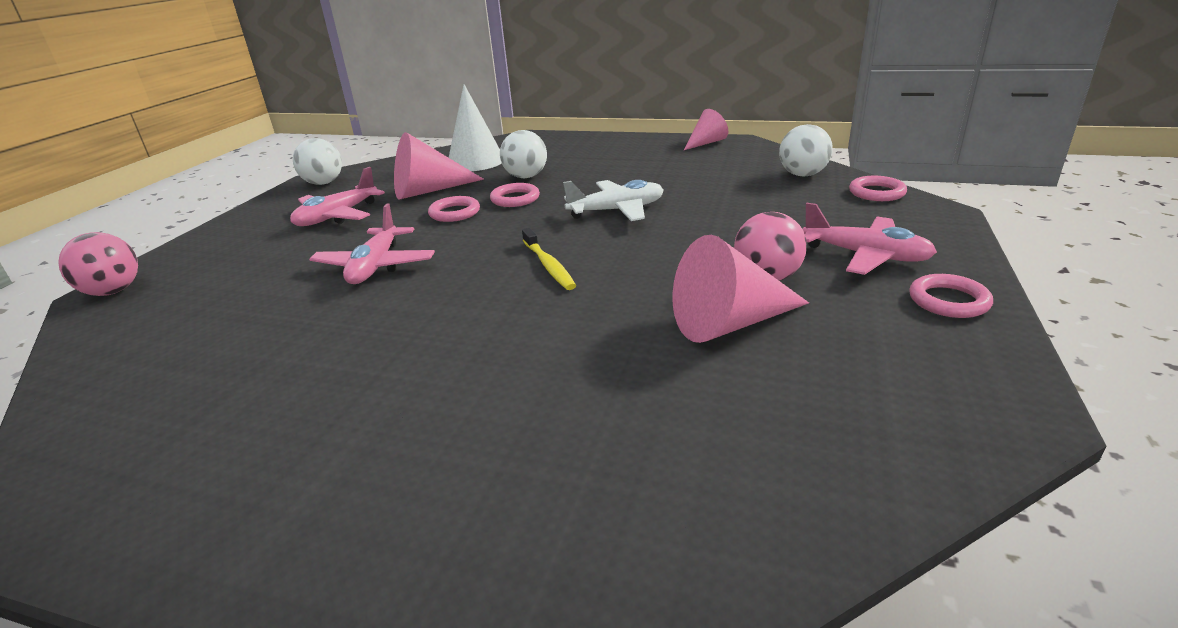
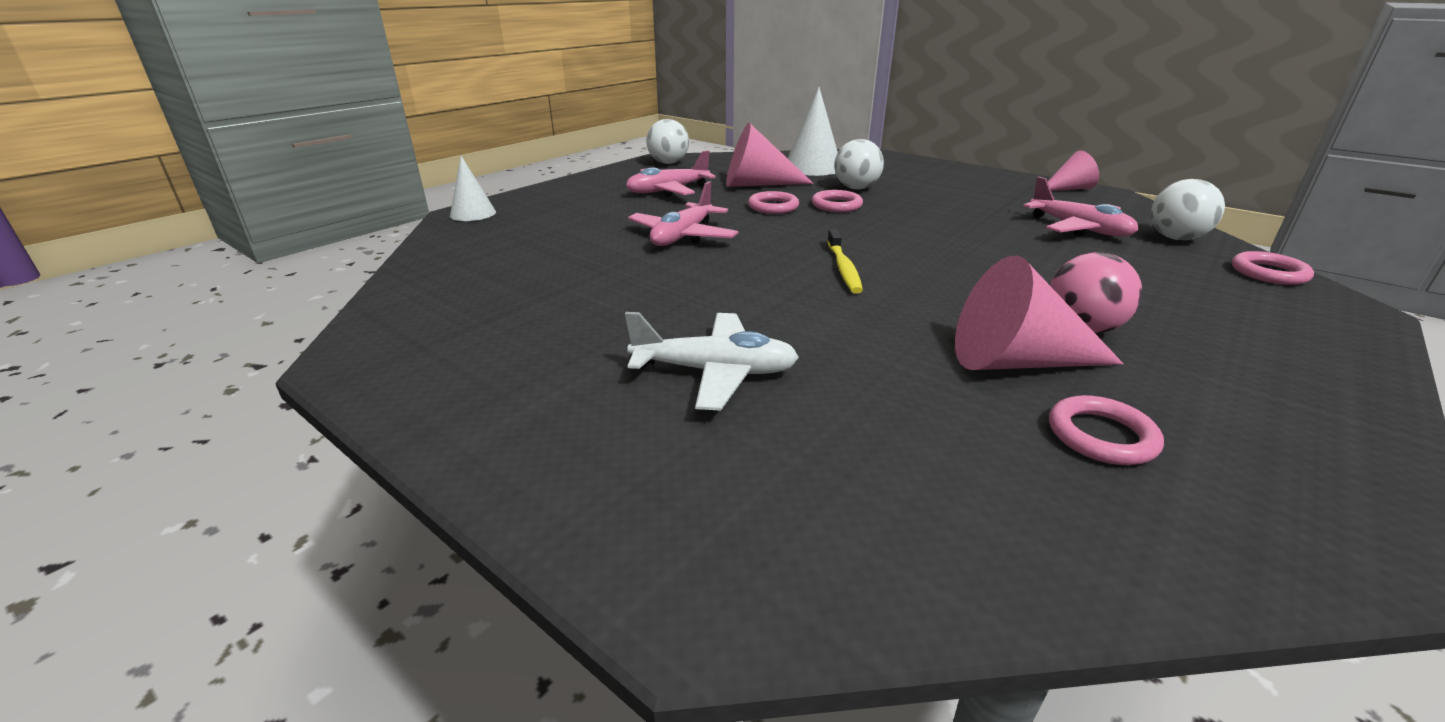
camera: 20 degrees right, 0 degrees up
pink ball [58,232,138,296] -> white cone [450,156,496,221]
white plane [563,180,664,221] -> white plane moved to [625,312,799,411]
pink plane [803,203,937,275] -> pink plane moved to [1023,177,1138,236]
pink ring [909,274,993,318] -> pink ring moved to [1049,395,1164,465]

